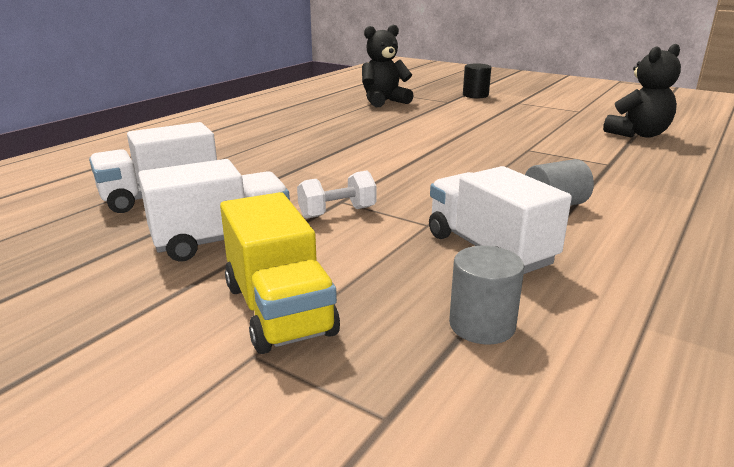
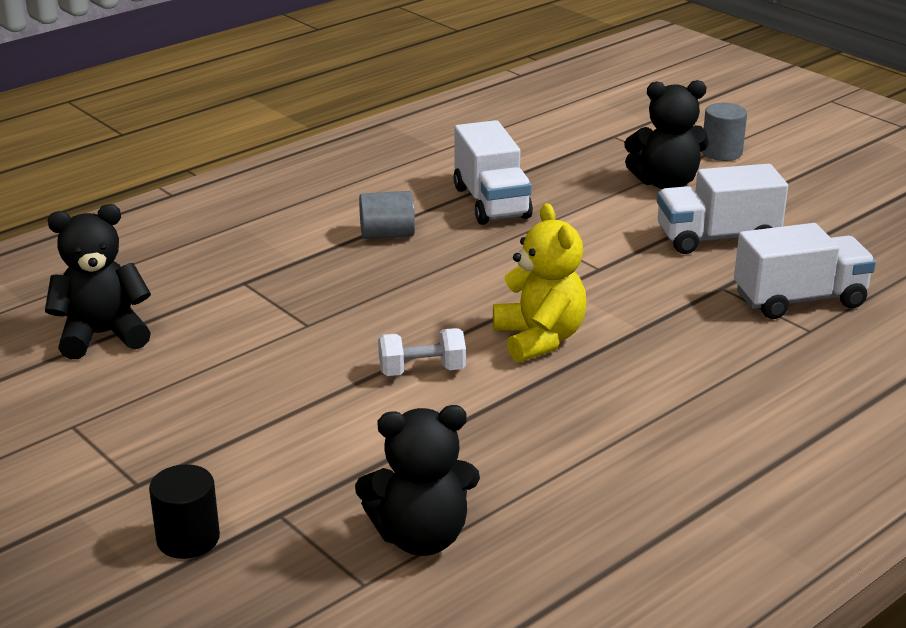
camera: 165 degrees left, 5 degrees up
yellow truck [220,192,340,354] -> black teddy bear [624,80,709,189]
white dumbbell [297,170,377,219] -> white dumbbell moved to [378,328,466,376]
grey cylinder [449,246,524,345] -> grey cylinder moved to [702,103,747,161]
none -> yellow teddy bear [493,203,587,363]

